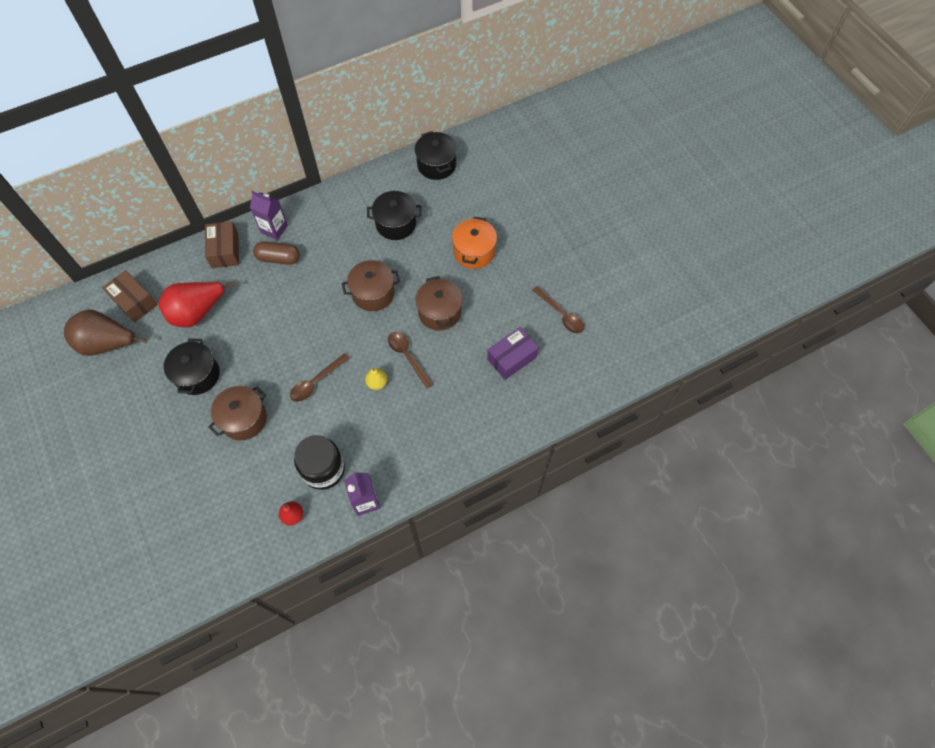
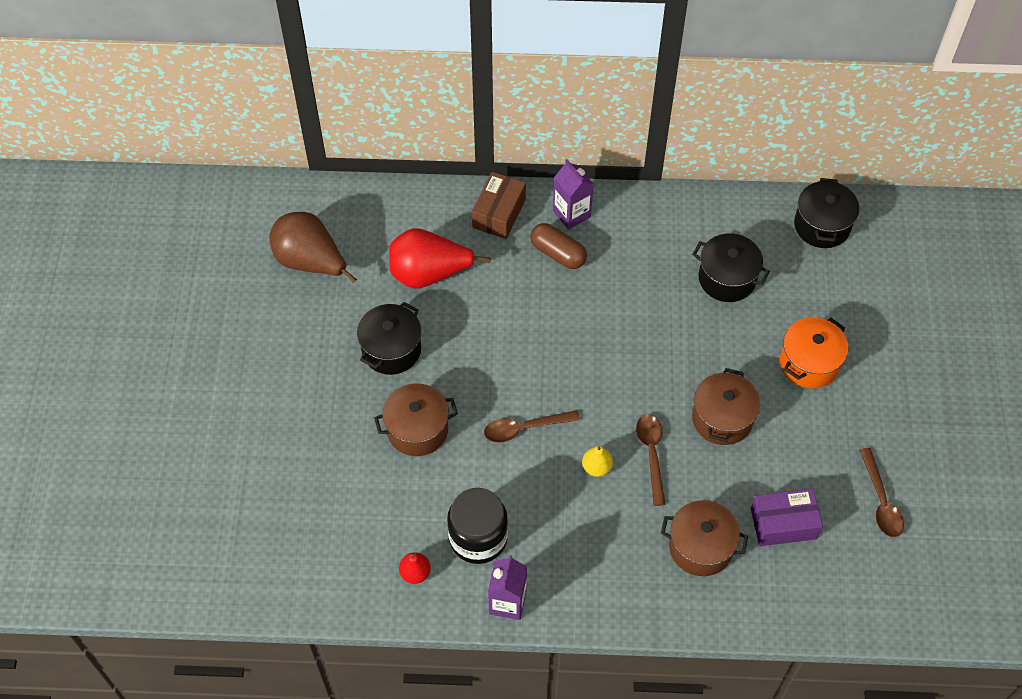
camera: 30 degrees right, 5 degrees down
brown box [102,270,157,322] -> none
brown pot [341,260,400,311] -> brown pot moved to [661,500,748,576]

